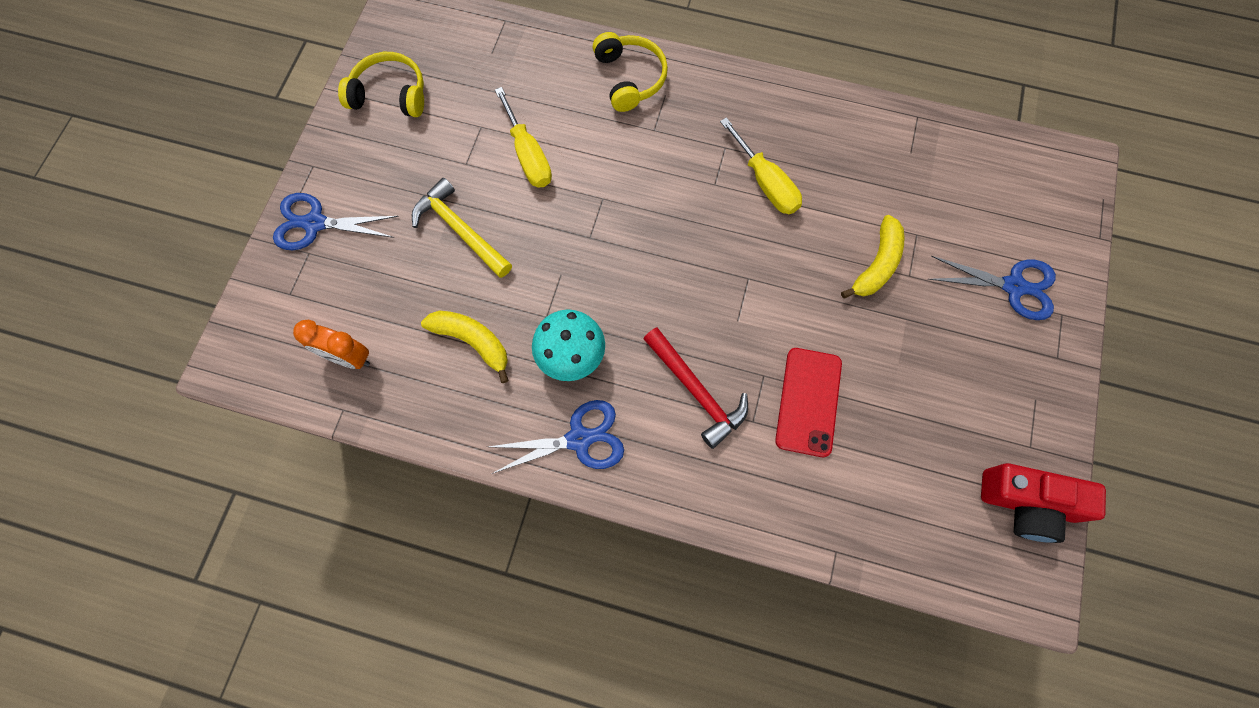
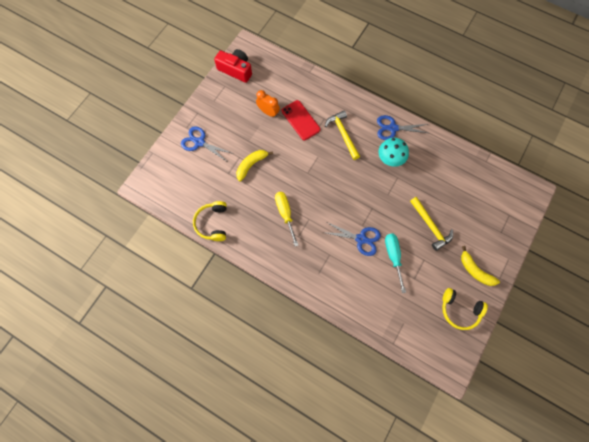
camera: 165 degrees left, 0 degrees up
blue scissors [273,193,399,250] -> blue scissors moved to [322,222,381,256]
orange clock [293,320,370,369] -> orange clock moved to [256,90,280,118]
yellow banana [421,311,509,383] -> yellow banana moved to [461,246,500,286]
yellow screwdriver [495,87,552,188] -> turquoise screwdriver [385,234,406,293]
yellow headphones [593,32,668,112] -> yellow headphones moved to [193,201,227,241]
red hammer [644,327,748,449] -> yellow hammer [325,110,360,160]
red phone [775,348,842,457] -> red phone turned 60 degrees counterclockwise [282,100,321,140]

